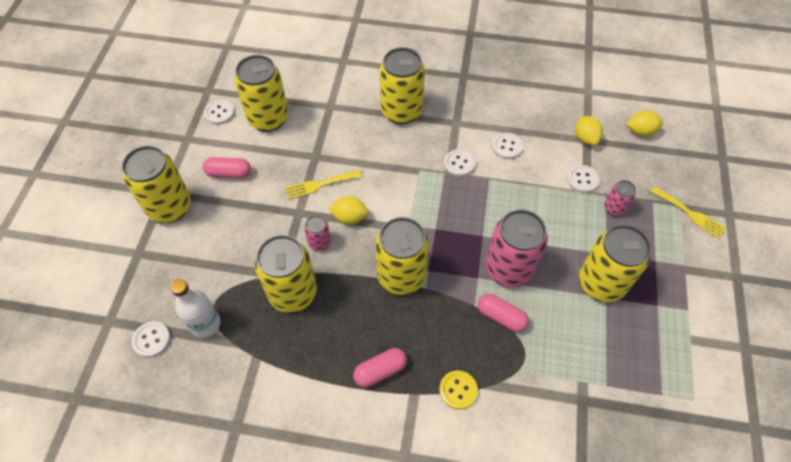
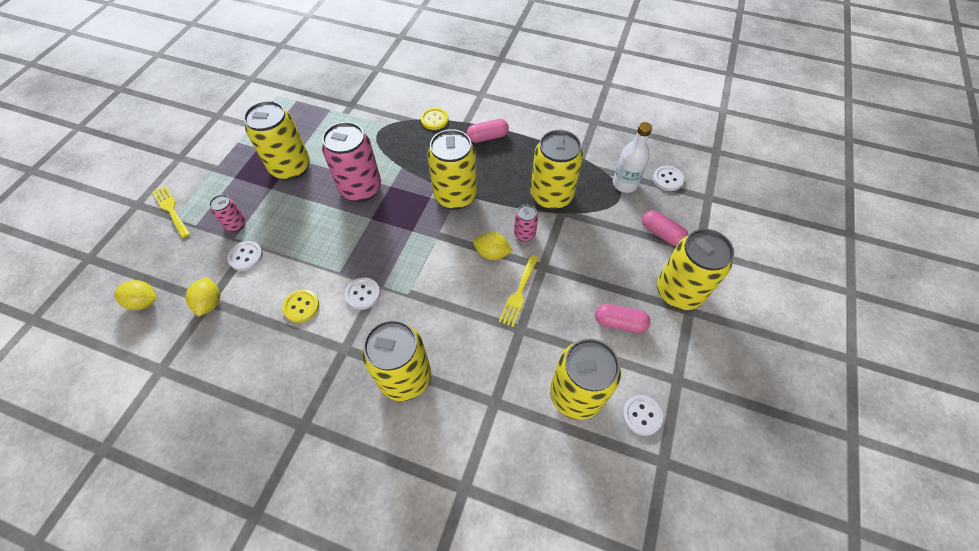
camera: 170 degrees left, 0 degrees up
yellow fork [285,170,361,199] -> yellow fork turned 120 degrees clockwise [499,255,539,327]
pink capsule [478,294,529,332] -> pink capsule moved to [642,210,688,246]
white button [492,133,523,159] -> yellow button [282,289,319,323]

